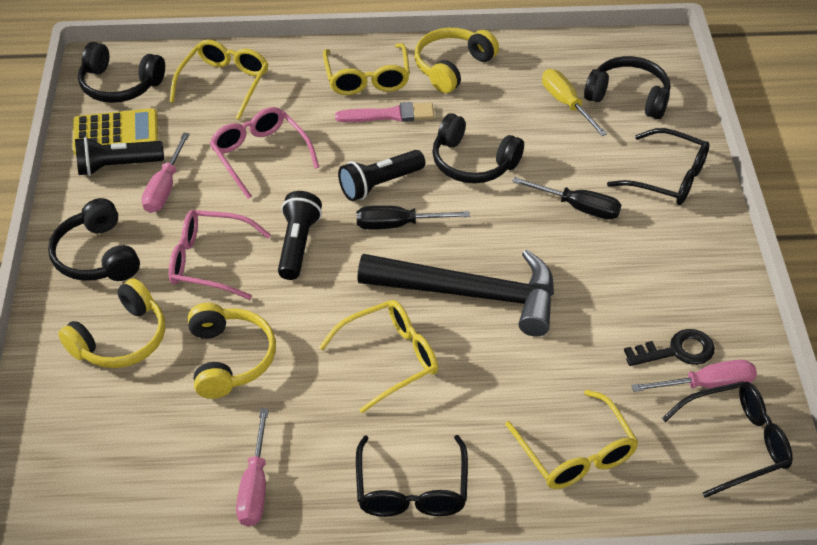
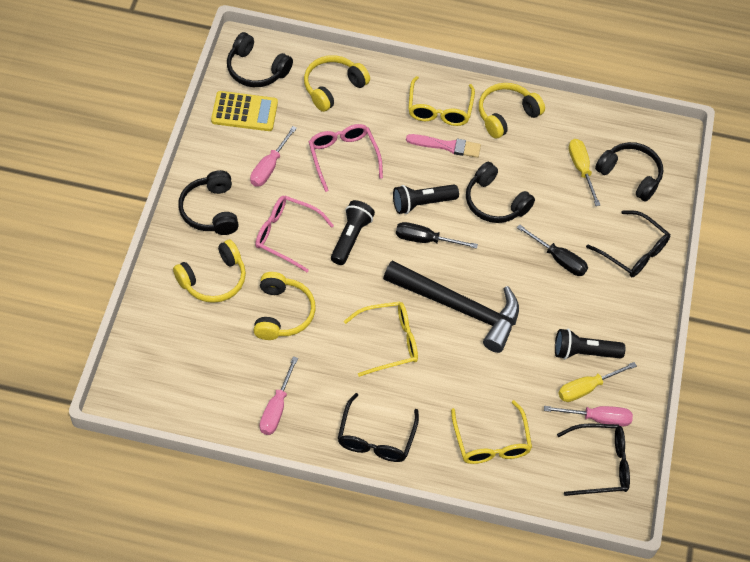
camera: 10 degrees right, 10 degrees up
black flashlight [75,137,164,176] -> black flashlight moved to [555,329,625,359]
yellow glasses [169,39,268,120] -> yellow headphones [304,55,370,112]
black key [624,329,715,366] -> yellow screwdriver [558,362,637,402]

